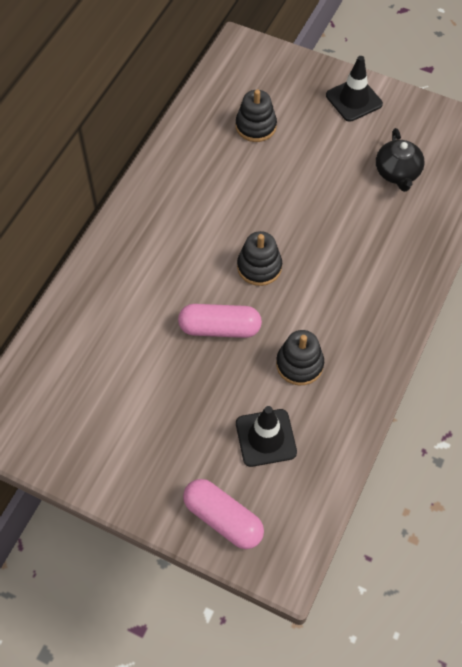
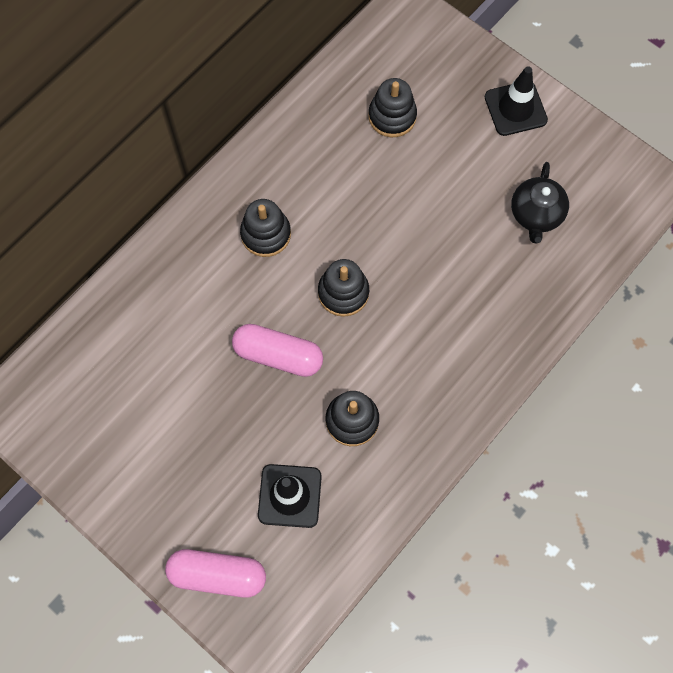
camera: 15 degrees right, 10 degrees up
pink capsule [183,479,264,549] -> pink capsule turned 45 degrees counterclockwise [165,549,266,598]
none -> black stacking toy [240,199,291,257]

